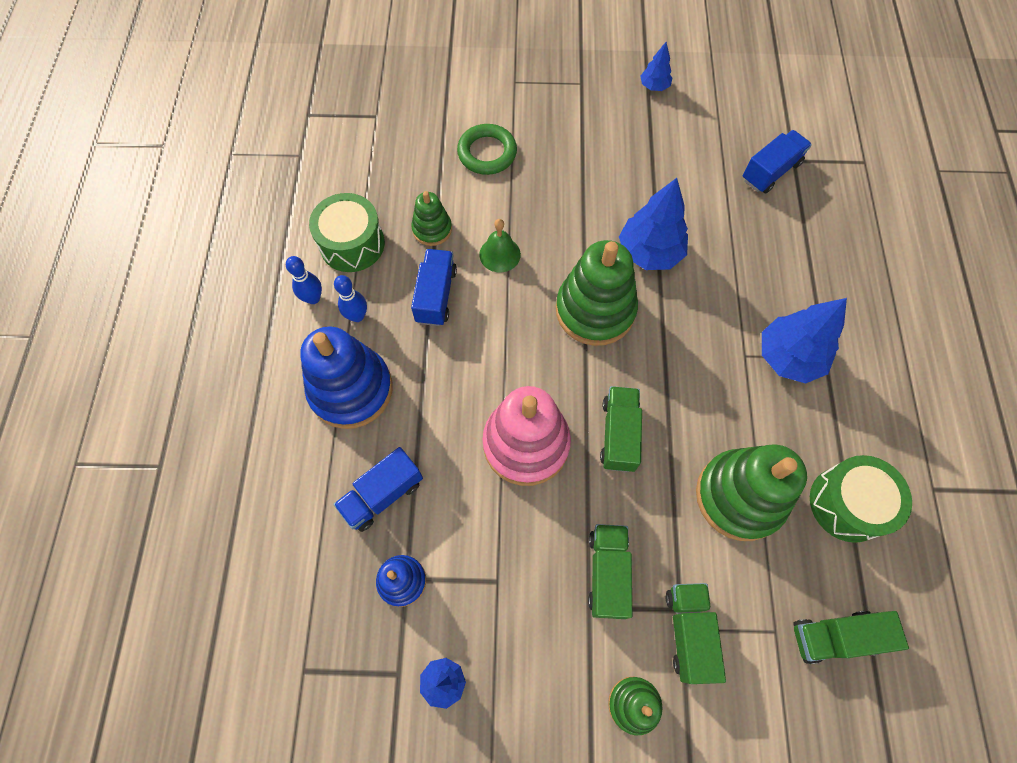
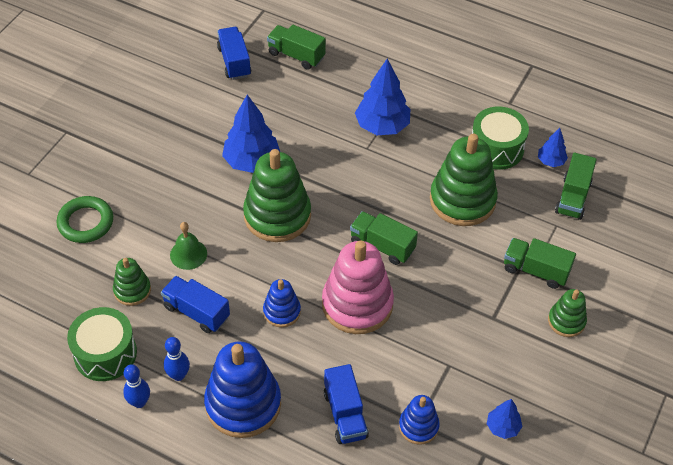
camera: 65 degrees left, 15 degrees down
green truck [588,524,632,619] -> green truck moved to [267,25,326,70]
blue tree [640,42,673,91] -> blue tree moved to [538,128,568,167]
none -> blue stacking toy [263,279,301,327]

